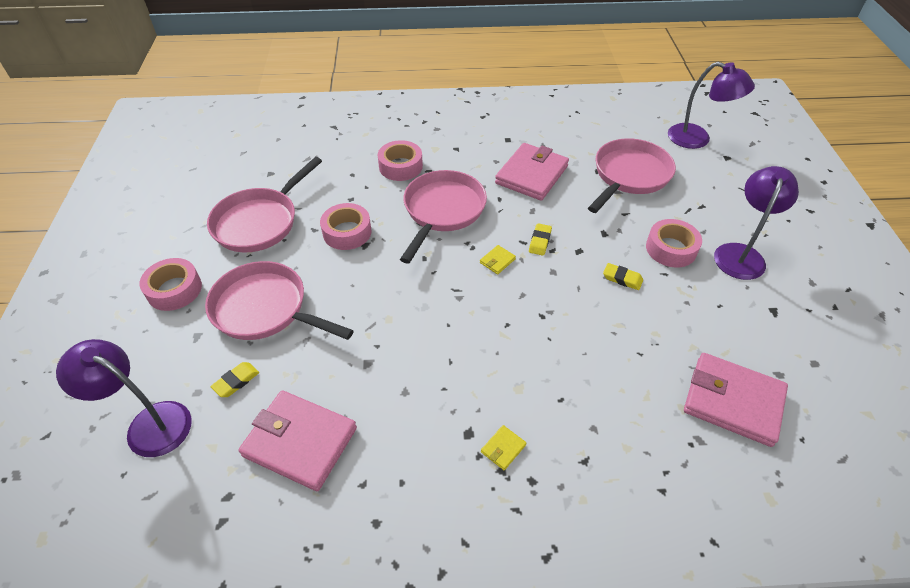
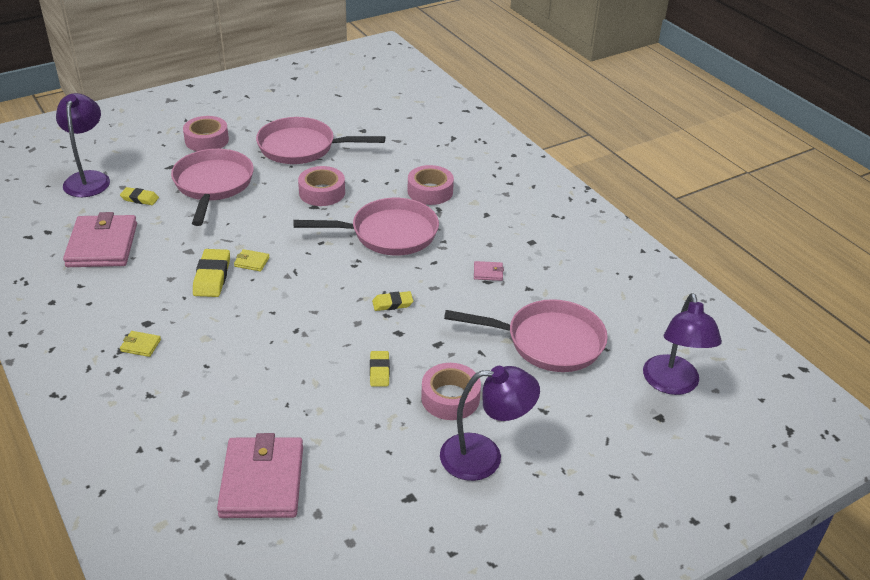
camera: 60 degrees right, 10 degrees down
yellow wallet [480,245,516,274] -> yellow wallet moved to [234,249,270,271]
pink wallet [495,143,569,201] -> pink wallet [474,261,504,281], size x0.40
none -> yellow eraser [193,249,230,297]

